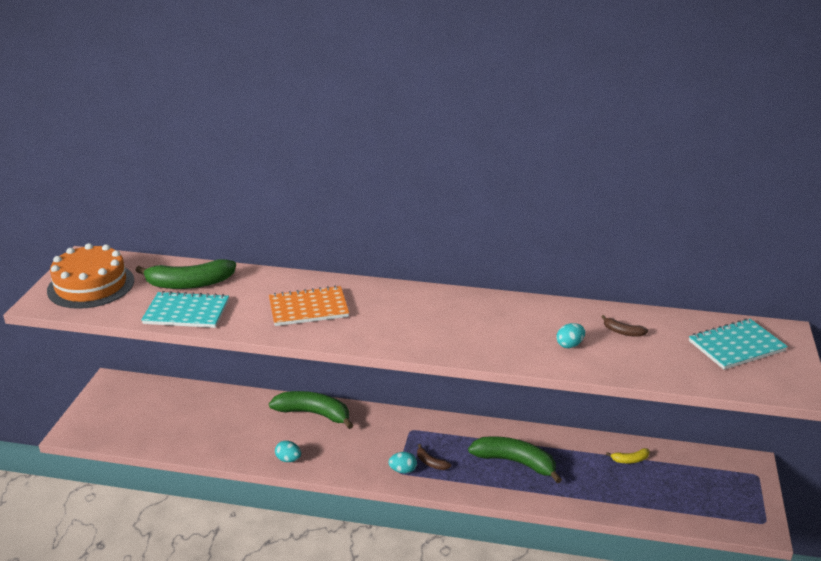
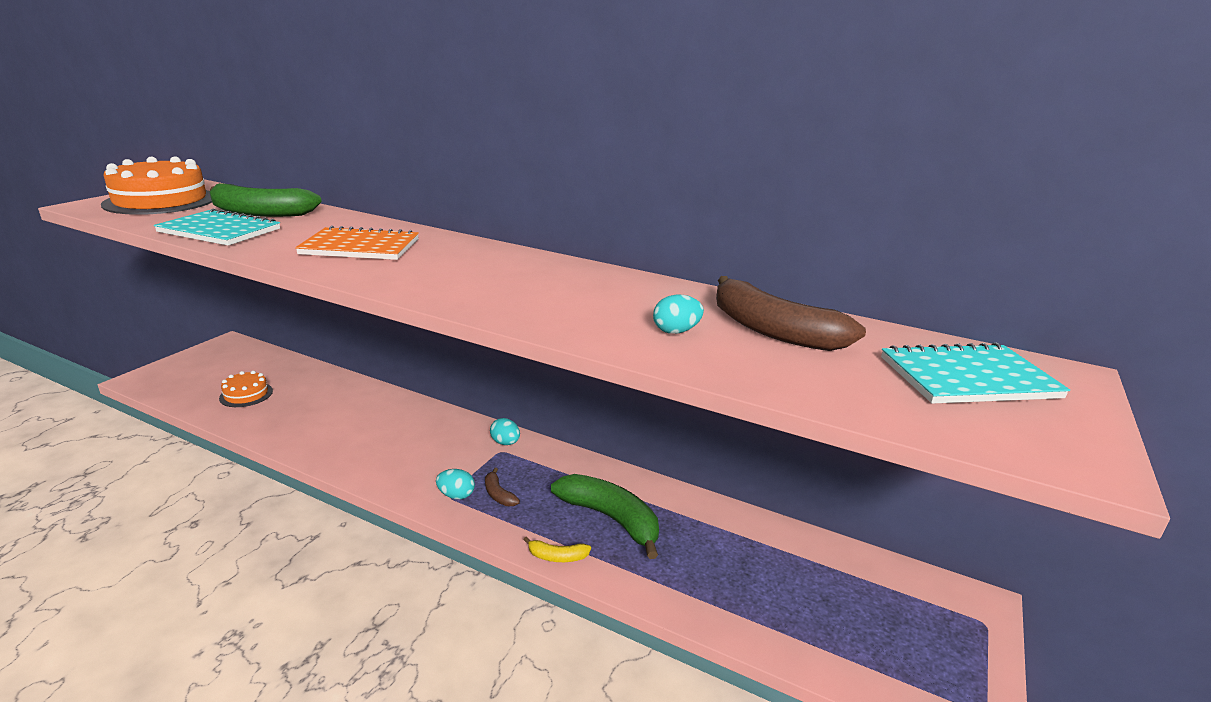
camera: 15 degrees right, 5 degrees down
green banana [269,391,353,429] -> none
turquoise egg [275,441,301,462] -> turquoise egg moved to [490,418,520,445]
brown banana [601,315,648,337] -> brown banana [716,276,866,351], size x2.19
yellow banana [606,448,650,463] -> yellow banana moved to [524,537,591,562]
none -> orange cake [219,371,273,407]

